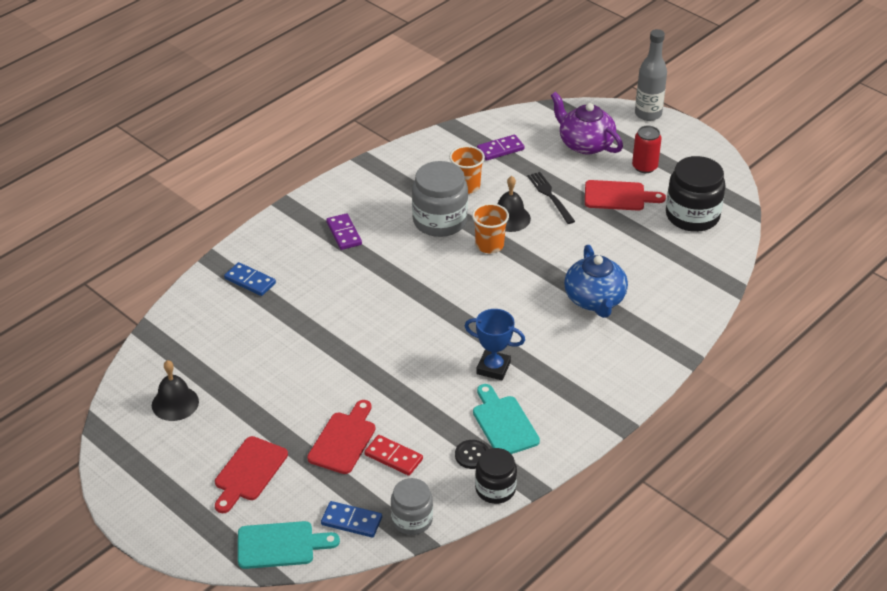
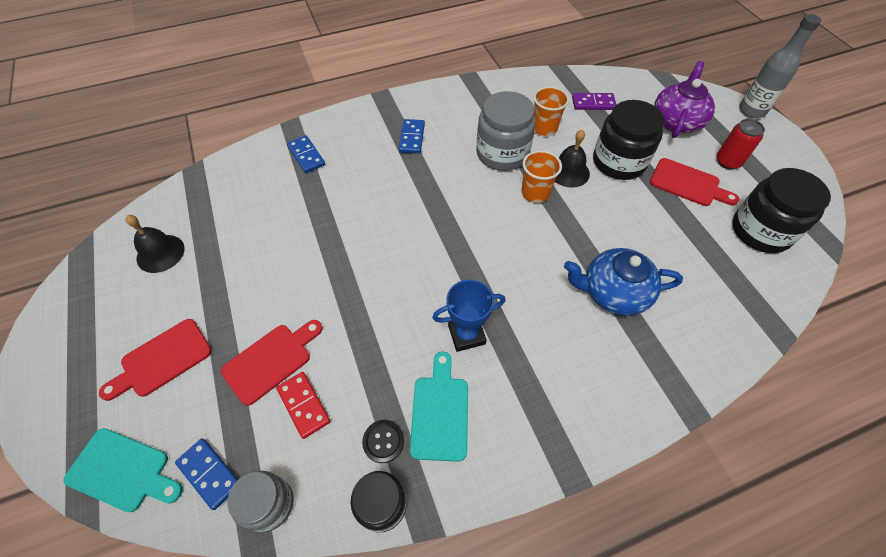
camera: 25 degrees right, 15 degrees up
purple domino [326,213,362,250] -> blue domino [399,119,425,154]
blue trophy [465,309,525,380] -> blue trophy turned 60 degrees counterclockwise [432,279,506,352]
black fork [527,172,575,224] -> black jar [593,100,665,180]
purple teapot [551,92,623,155] -> purple teapot turned 45 degrees clockwise [654,61,715,138]
blue teapot [564,245,628,318] -> blue teapot turned 75 degrees clockwise [564,248,683,316]

